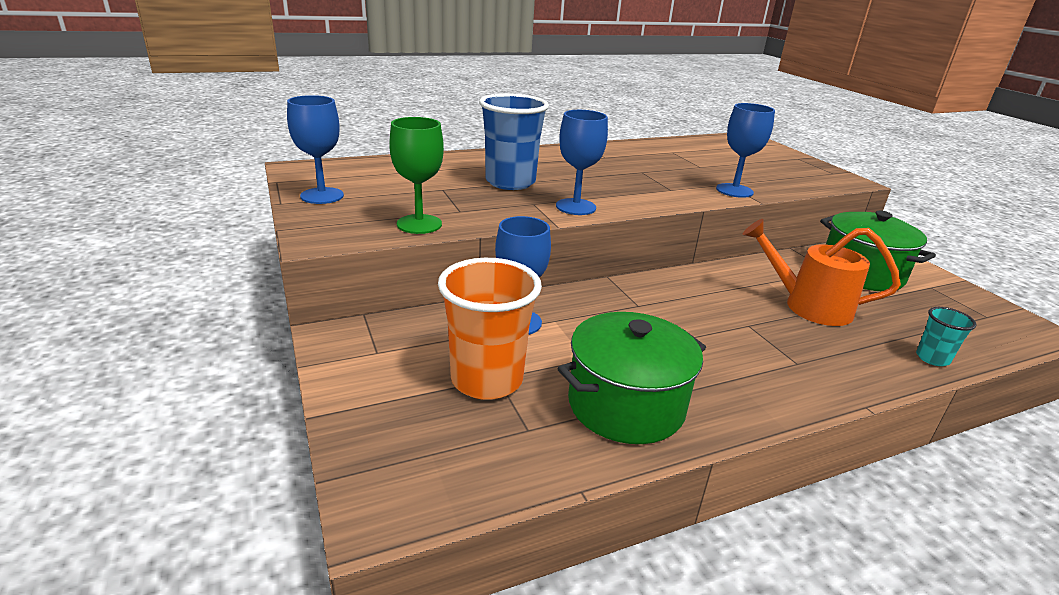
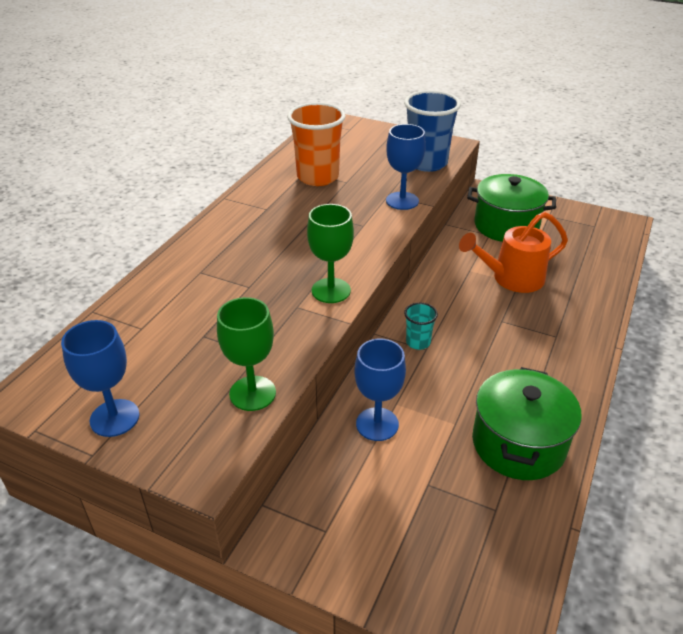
camera: 40 degrees left, 10 degrees up
orange cup [438,258,542,400] -> orange cup moved to [287,102,346,186]
blue cup [479,93,549,190] -> blue cup moved to [404,90,461,172]
blue goblet [556,110,608,215] -> green goblet [307,204,354,303]
turquoise cup [916,307,977,366] -> turquoise cup moved to [404,303,438,350]

